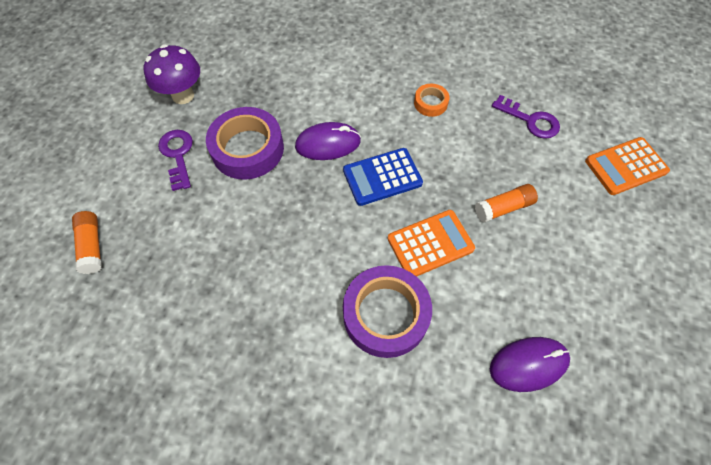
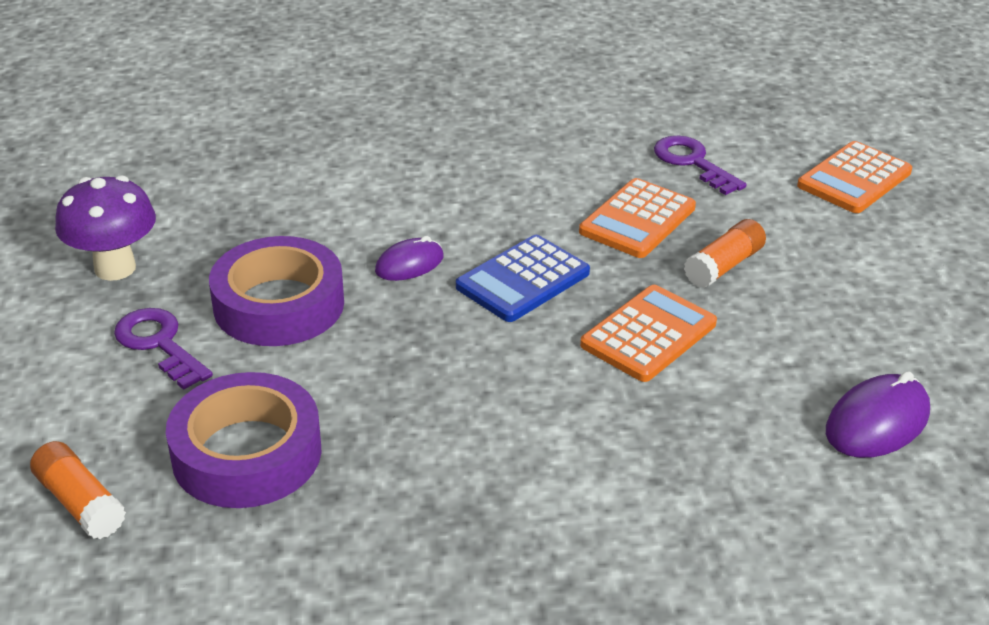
camera: 25 degrees left, 25 degrees down
purple mouse [295,122,361,160] -> purple mouse [375,236,444,281], size x0.66
purple tape [343,265,432,358] -> purple tape moved to [166,372,321,508]
orange tape [414,84,449,117] -> none
purple key [492,95,560,139] -> purple key turned 135 degrees counterclockwise [654,136,747,195]
none -> orange calculator [579,178,696,258]

